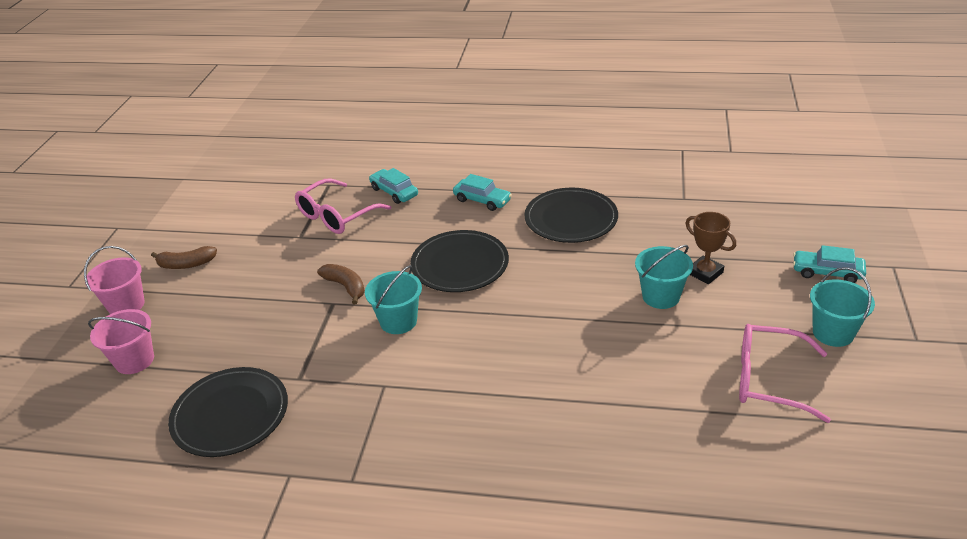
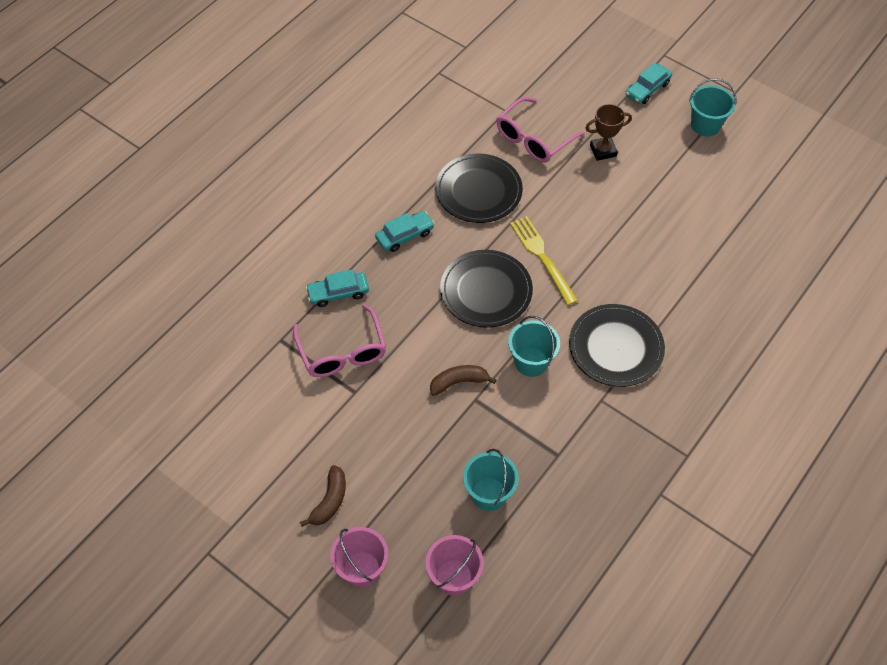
camera: 65 degrees left, 20 degrees up
black plate [168,367,288,457] -> black plate moved to [569,304,665,387]
turquoise bucket [635,245,693,309] -> turquoise bucket moved to [463,449,519,511]
pink glasses [739,324,831,423] -> pink glasses moved to [496,97,585,163]
none -> yellow fork [510,216,578,305]

